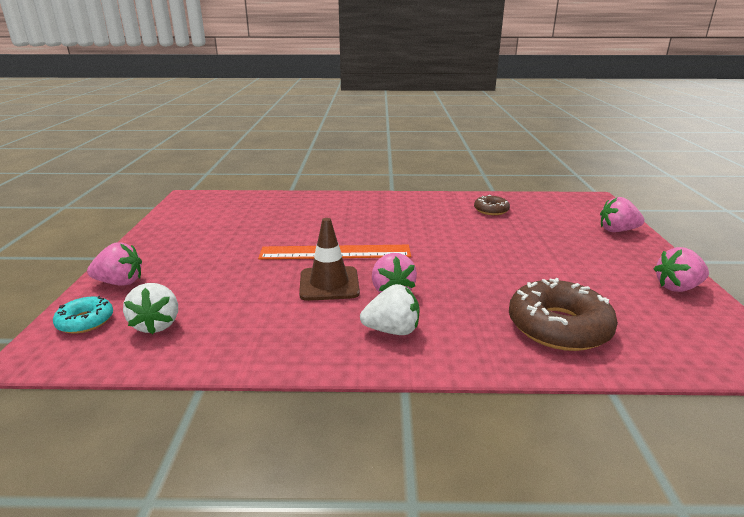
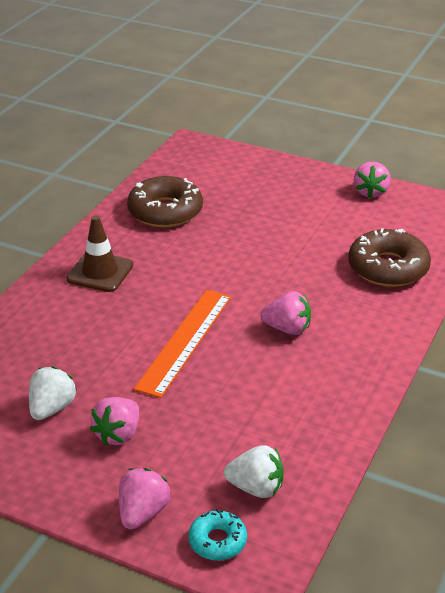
camera: 65 degrees left, 10 degrees up
brown traffic cone [299,218,360,301] -> brown traffic cone moved to [66,216,133,292]
white strawberry [360,284,419,335] -> white strawberry moved to [29,366,77,420]
brown donut [474,195,510,215] -> brown donut [127,176,203,227], size x1.87
pink strawberry [600,197,645,232] -> pink strawberry moved to [90,397,139,445]

